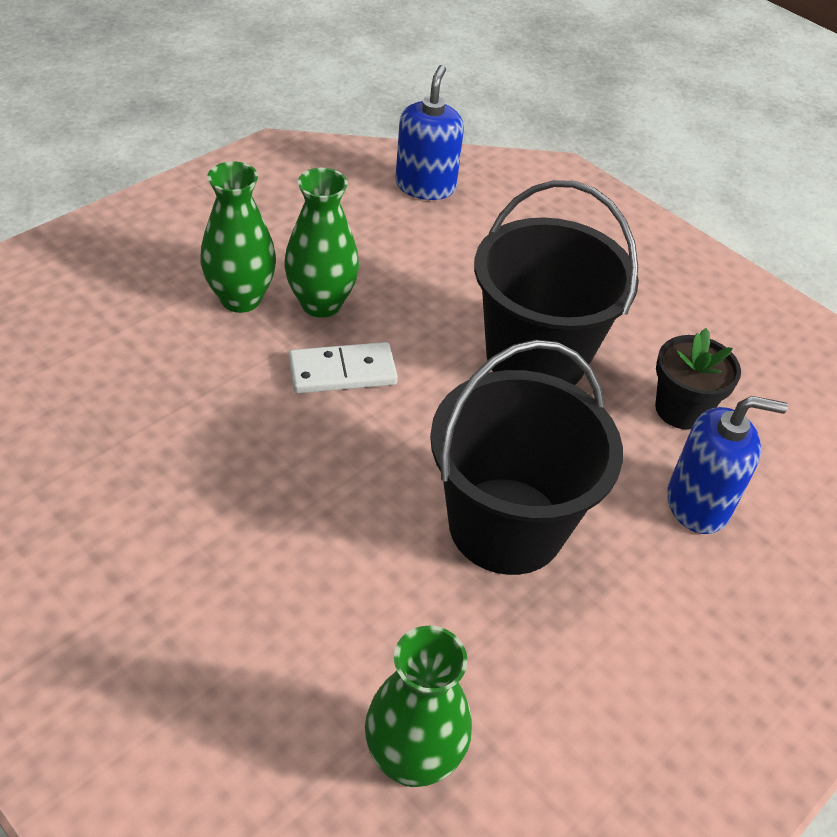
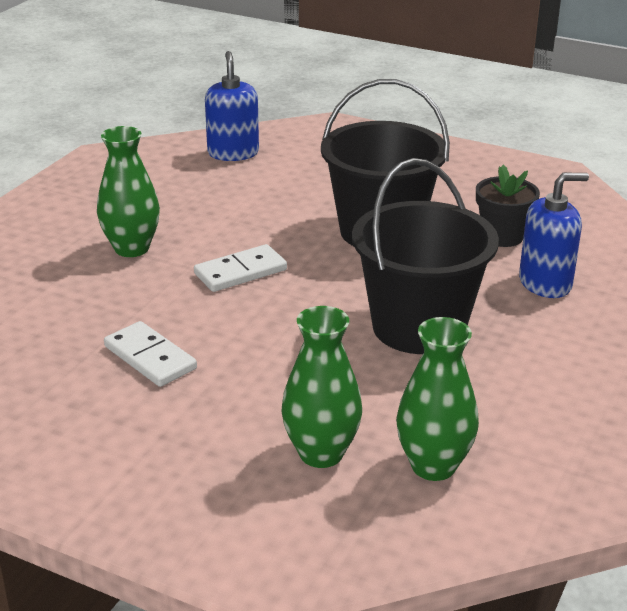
camera: 15 degrees left, 15 degrees down
green vase [284,168,359,318] -> green vase moved to [281,306,362,468]
none -> white domino [104,321,197,387]

